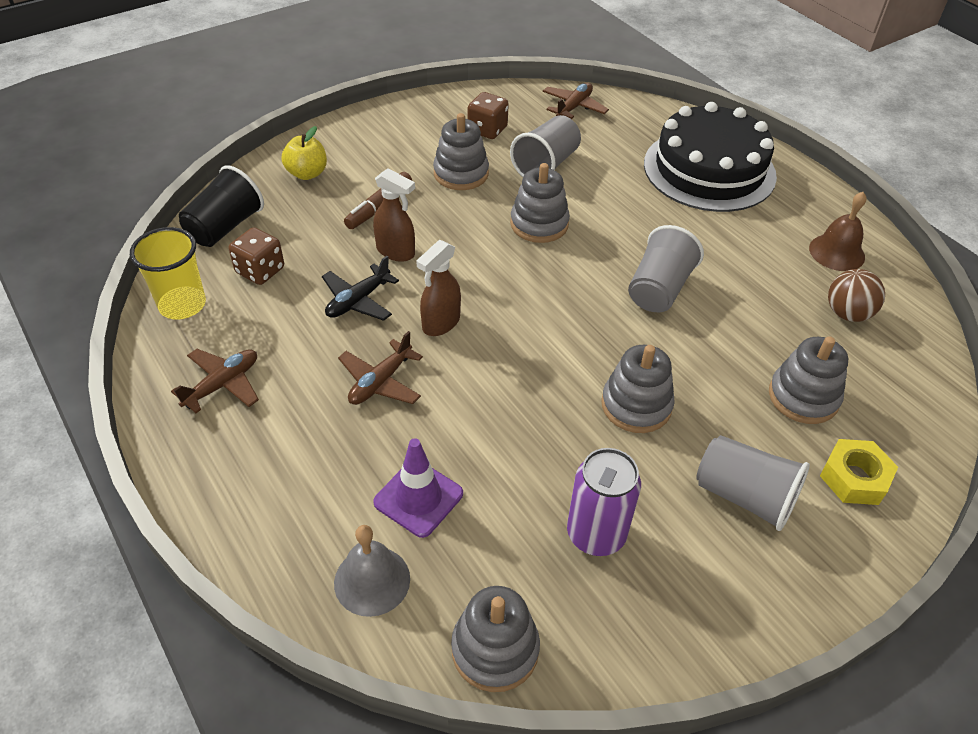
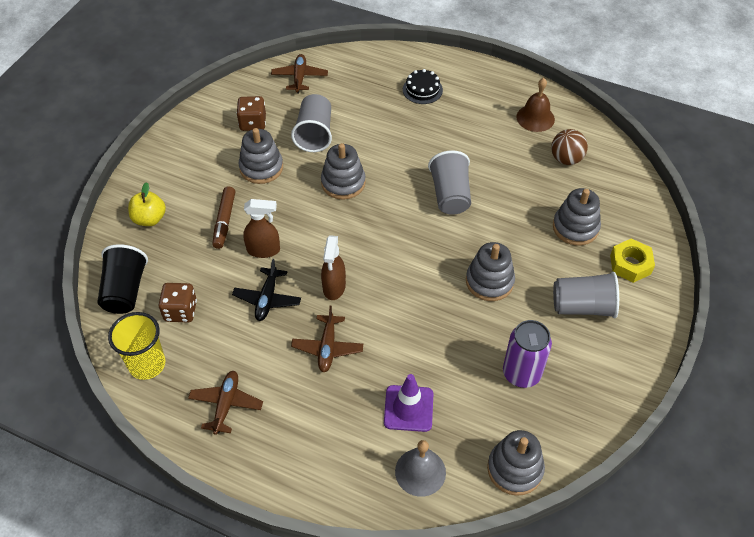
camera: 30 degrees left, 5 degrees up
black cake [644,102,777,212] -> black cake [403,69,443,104], size x0.41

